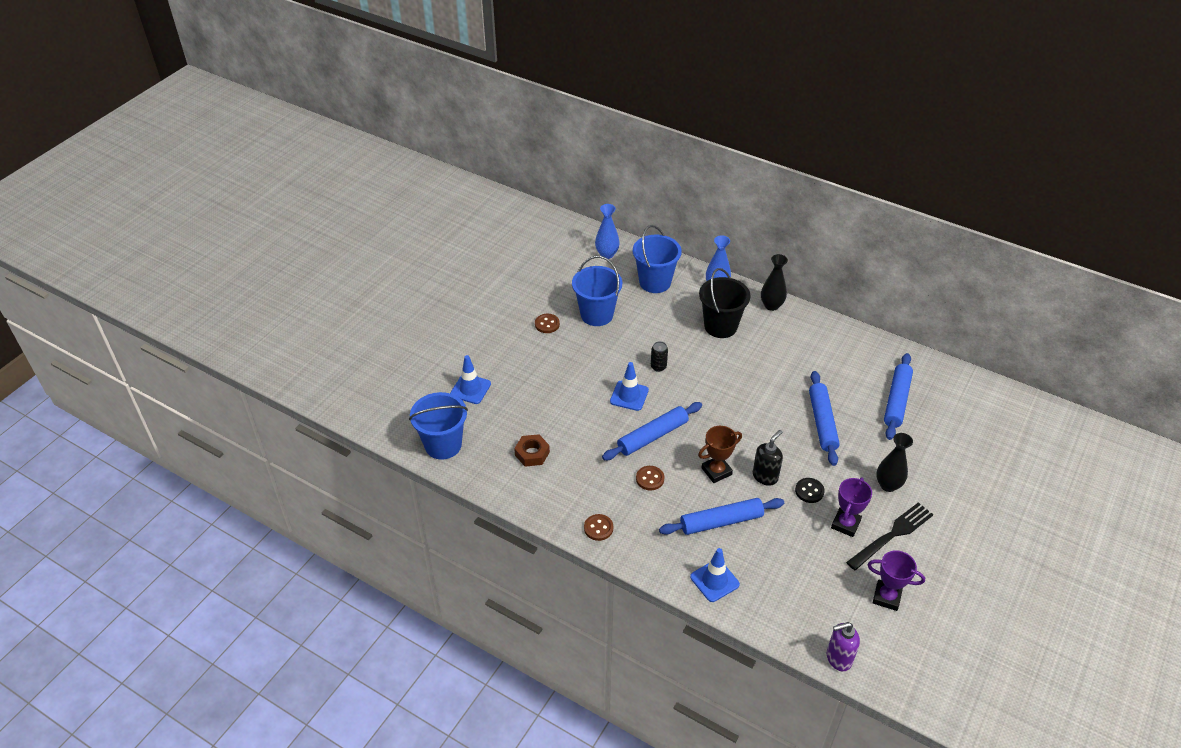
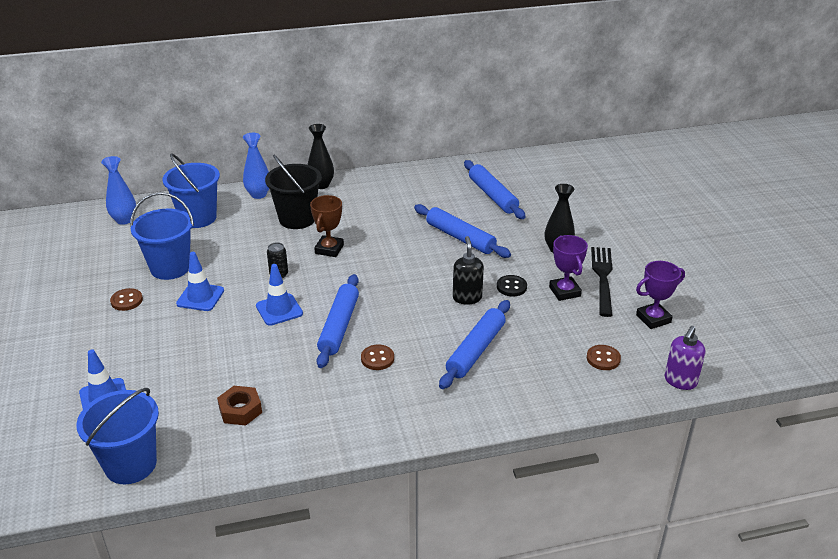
camera: 45 degrees left, 10 degrees down
brown button [584,514,613,541] -> brown button moved to [587,345,621,370]
blue traffic cone [690,548,740,602] -> blue traffic cone moved to [176,252,224,311]
brown trophy [698,426,742,483] -> brown trophy moved to [310,195,344,257]

